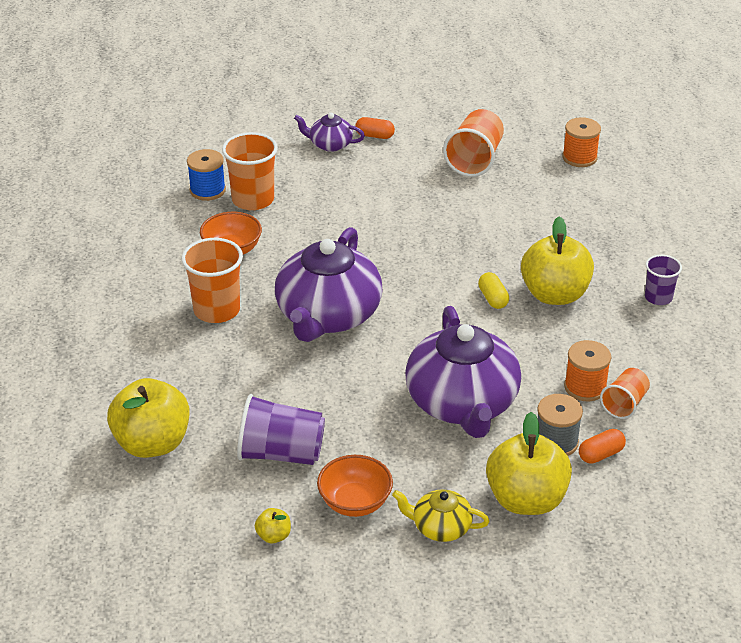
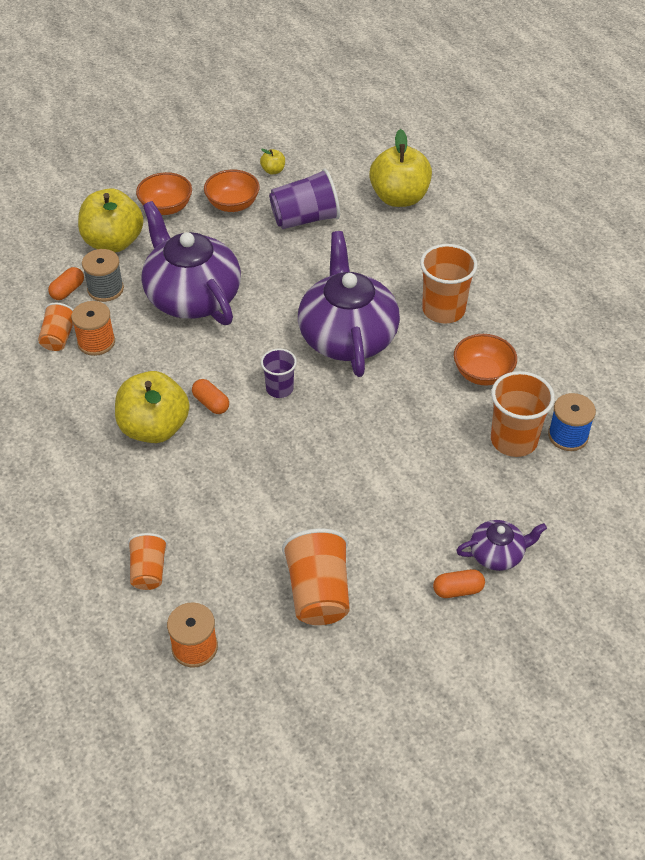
camera: 155 degrees right, 10 degrees up
yellow teapot [392,489,489,542] -> orange bowl [136,172,192,215]
yellow capsule [478,272,509,309] -> orange capsule [192,379,229,414]
purple cup [645,255,682,305] -> purple cup moved to [261,348,297,398]
none -> orange cup [128,533,168,590]

